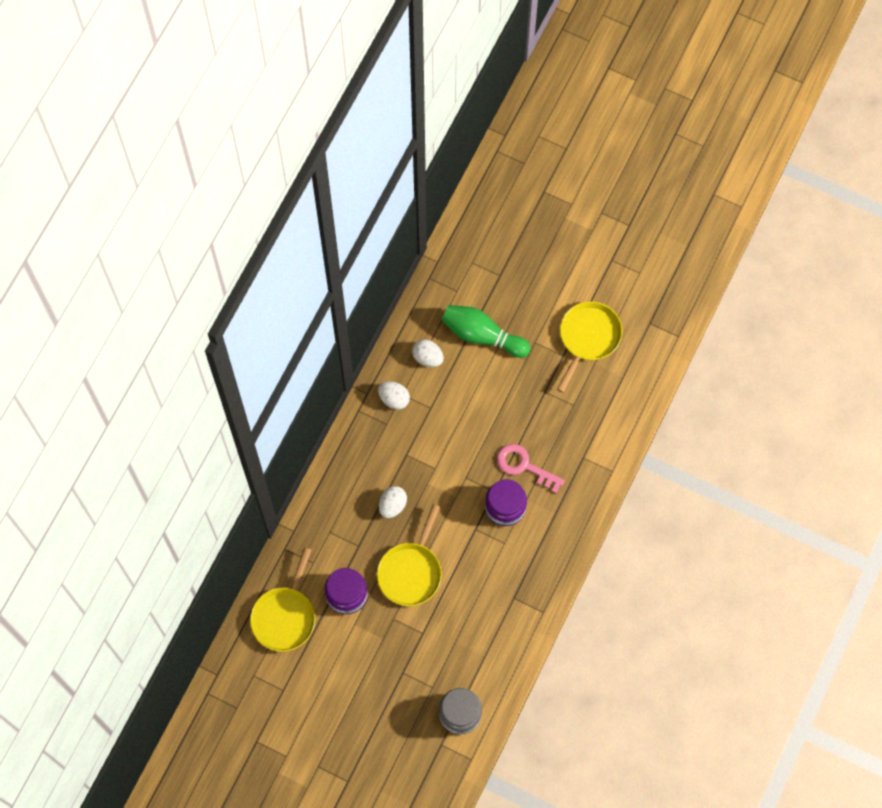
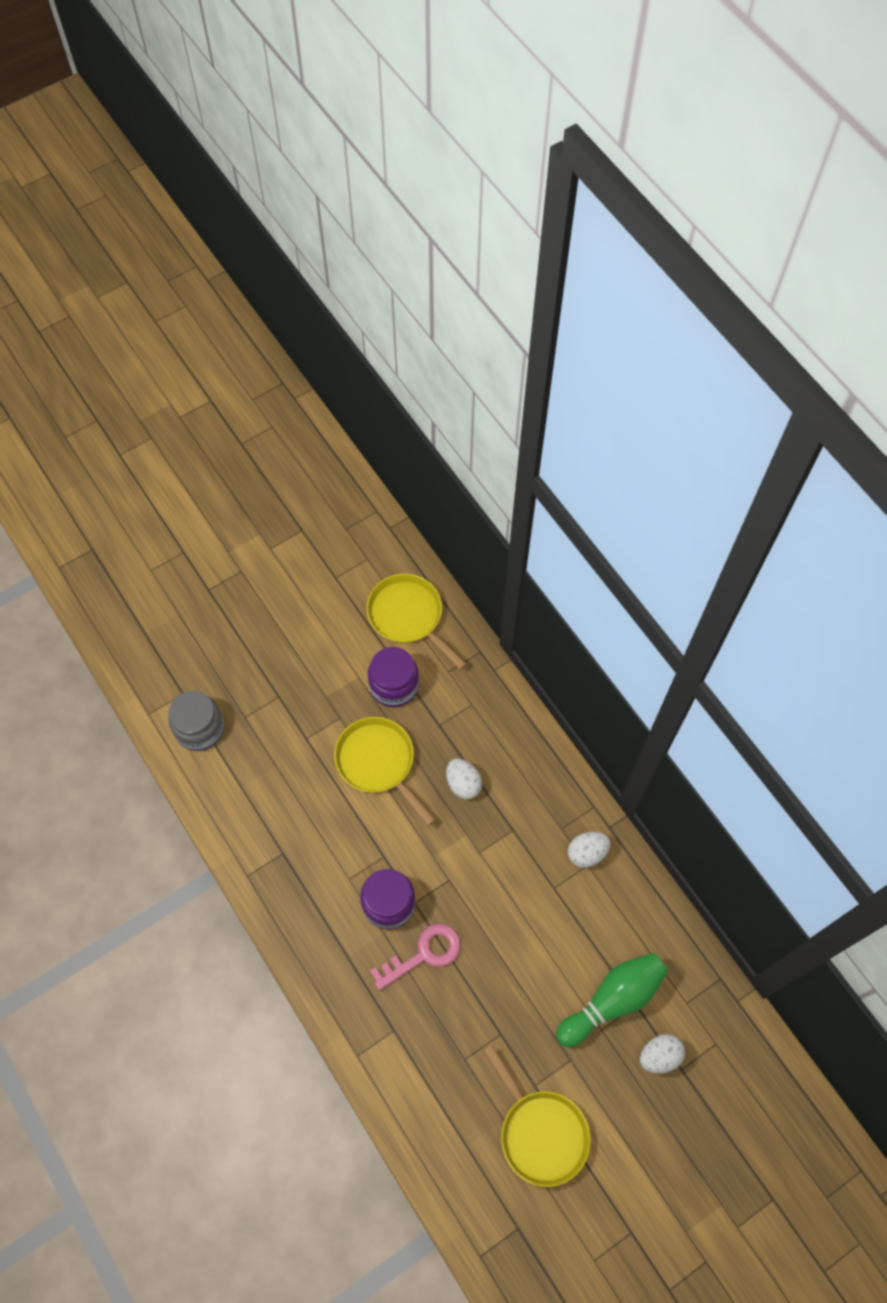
camera: 120 degrees right, 5 degrees down
white egg [412,339,444,367] -> white egg moved to [640,1034,685,1074]

